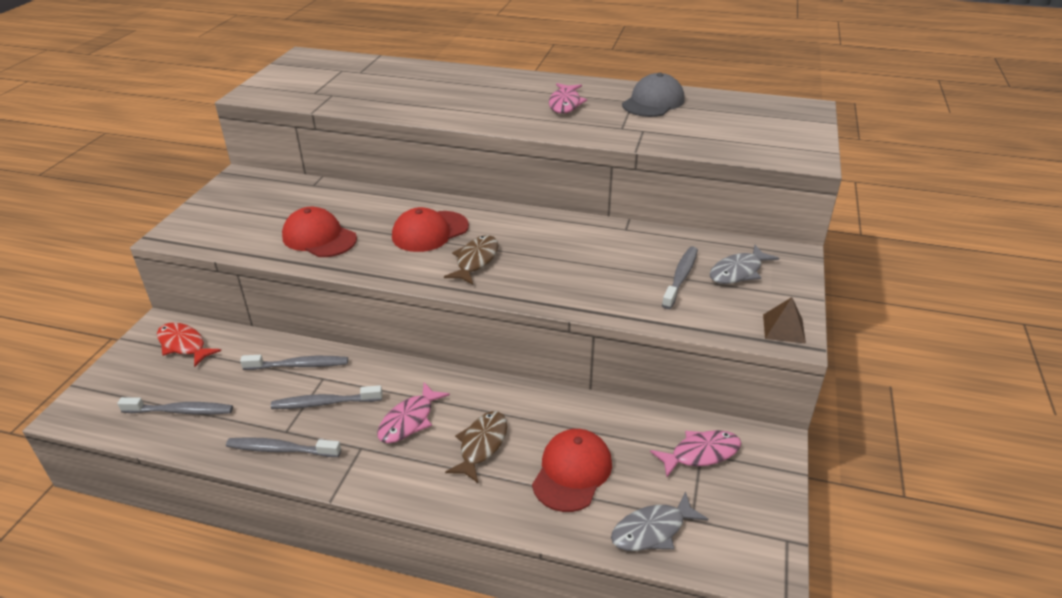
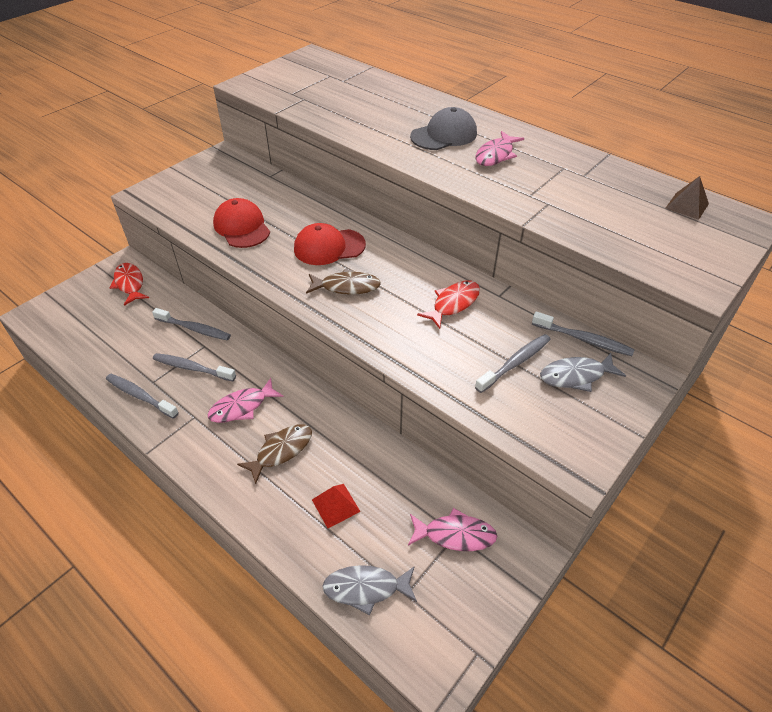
camera: 25 degrees right, 10 degrees up
grey toothbrush [117,397,233,415] -> grey toothbrush moved to [532,311,635,356]
brown fish [444,235,498,285] -> brown fish turned 45 degrees clockwise [306,268,381,295]
red cap [532,429,612,512] -> red pyramid [312,484,361,528]
grey cap [622,73,684,117] -> grey cap moved to [410,107,477,150]
brown pyramid [763,297,806,343] -> brown pyramid moved to [666,176,709,220]
none -> red fish [417,280,480,329]

